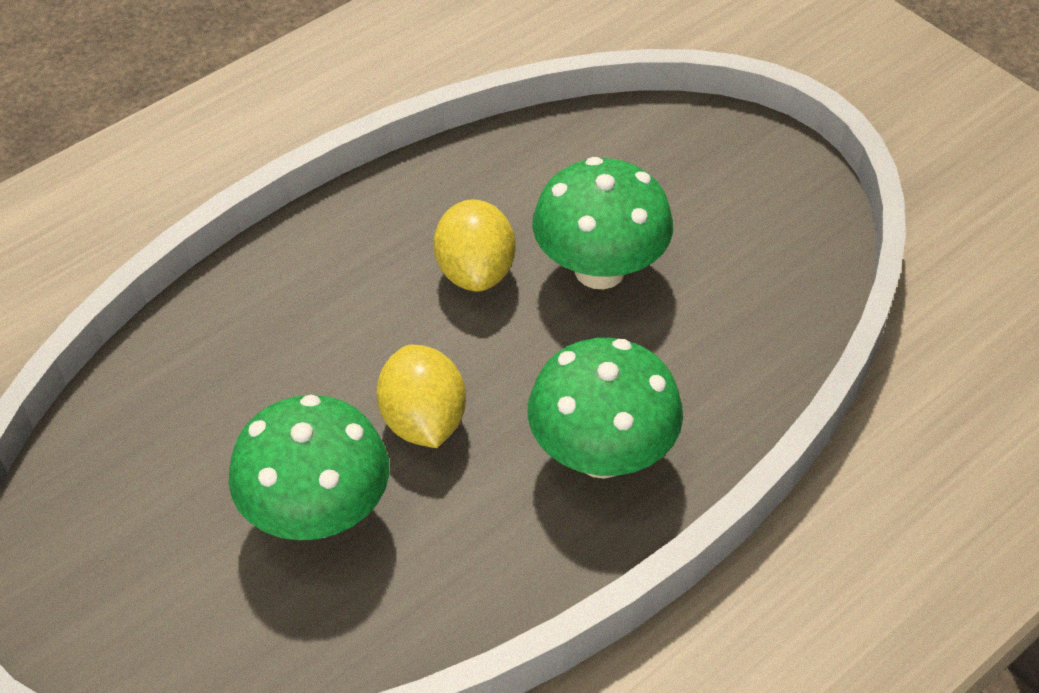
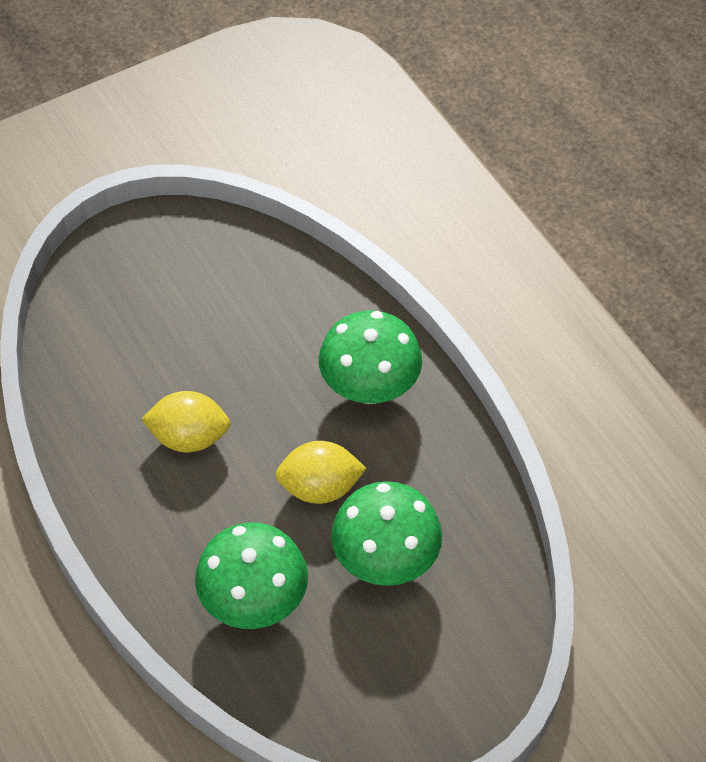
camera: 80 degrees left, 5 degrees up
green mushroom [532,157,673,289] -> green mushroom moved to [195,522,308,629]

